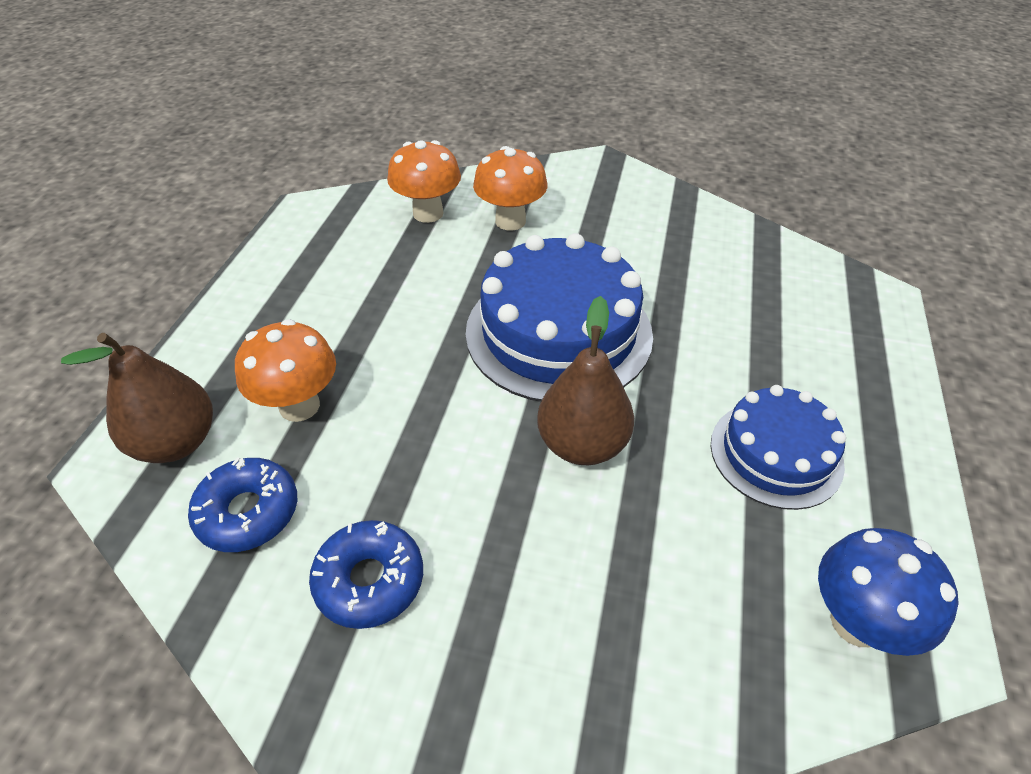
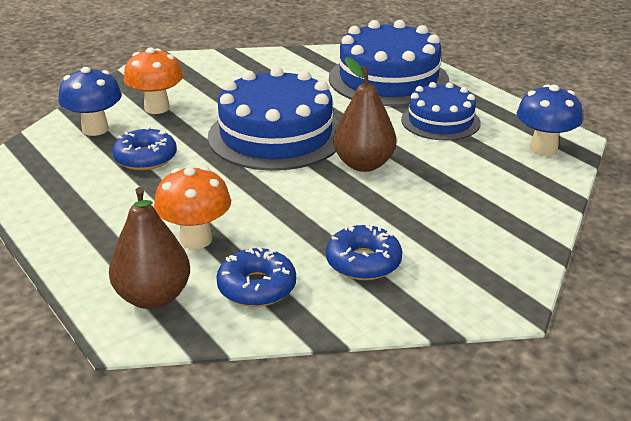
camera: 50 degrees left, 15 degrees down
orange mushroom [387,140,461,223] -> blue mushroom [58,67,122,136]
none -> blue donut [112,127,177,170]
none -> blue cake [329,20,449,106]

